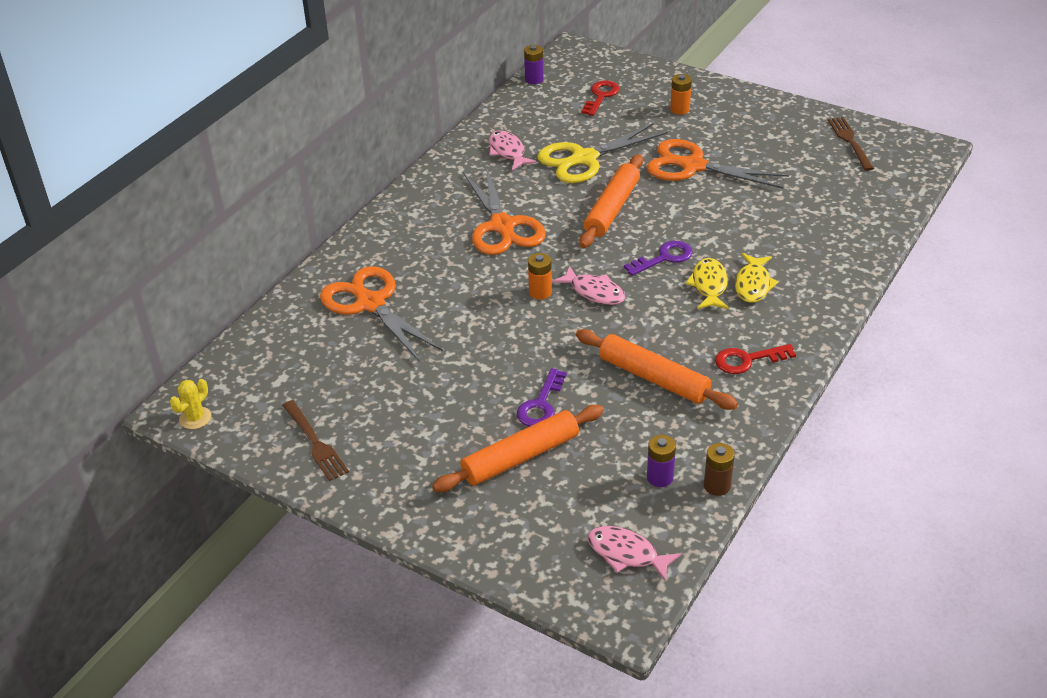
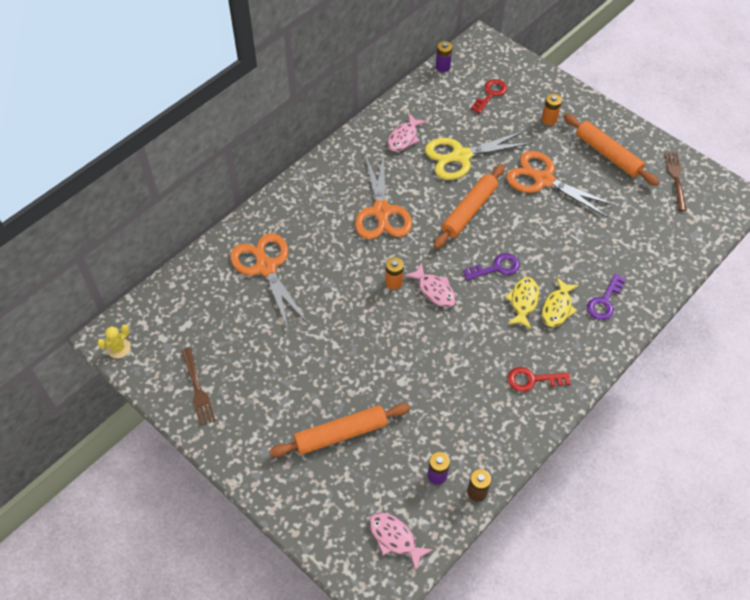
camera: 10 degrees right, 15 degrees up
pink fish [489,130,537,170] -> pink fish turned 135 degrees counterclockwise [388,114,427,152]
purple key [517,368,567,427] -> purple key moved to [587,274,626,320]
orange rolling pin [576,329,738,410] -> orange rolling pin moved to [563,114,659,186]

